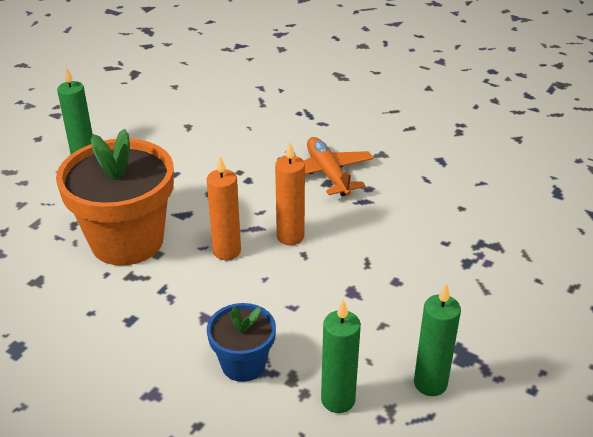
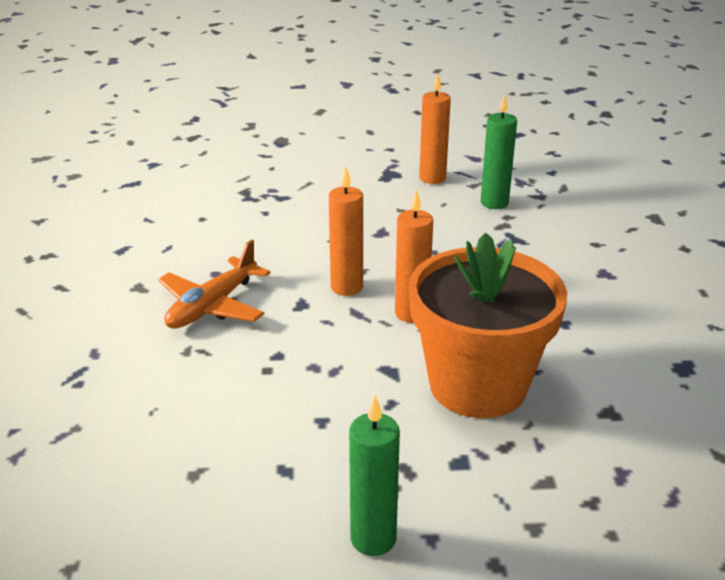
camera: 125 degrees left, 5 degrees down
blue flower pot [207,303,276,382] -> none
green candle [414,283,461,396] -> orange candle [419,73,451,184]

